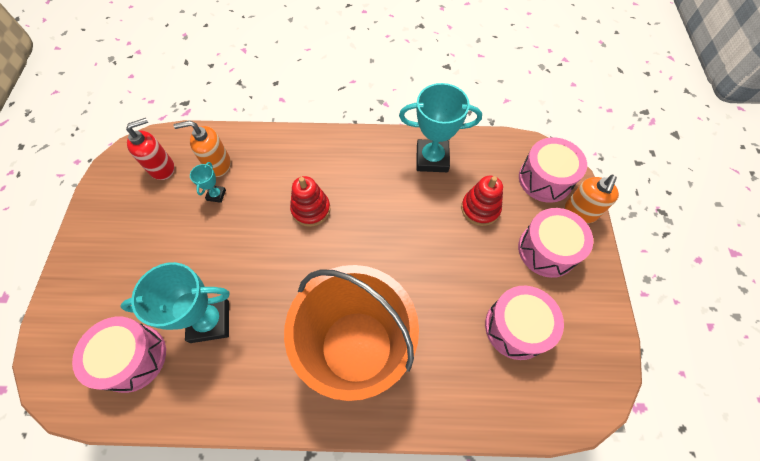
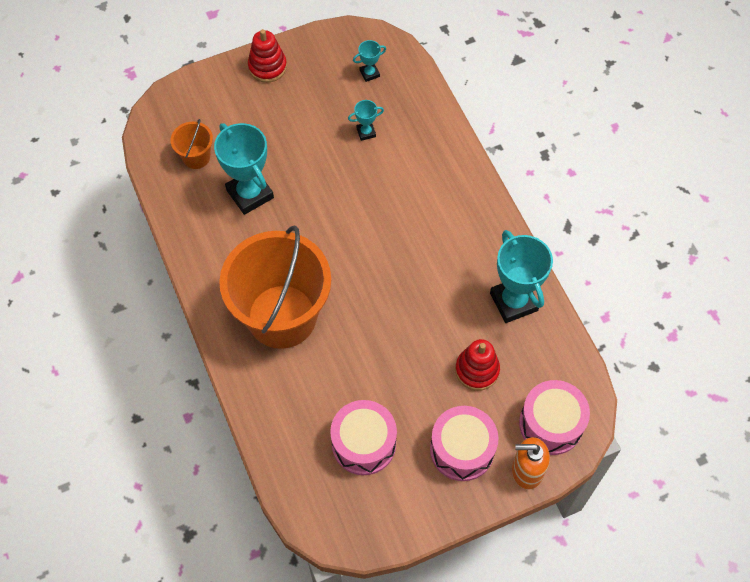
camera: 65 degrees right, 0 degrees up
pink drum [72,317,166,393] -> orange bucket [171,119,213,169]
red soap dispenser [126,118,175,180] -> turquoise trophy [353,40,386,82]
orange soap dispenser [174,121,231,177] -> none
red stacking toy [290,176,331,227] -> red stacking toy moved to [248,29,287,83]

